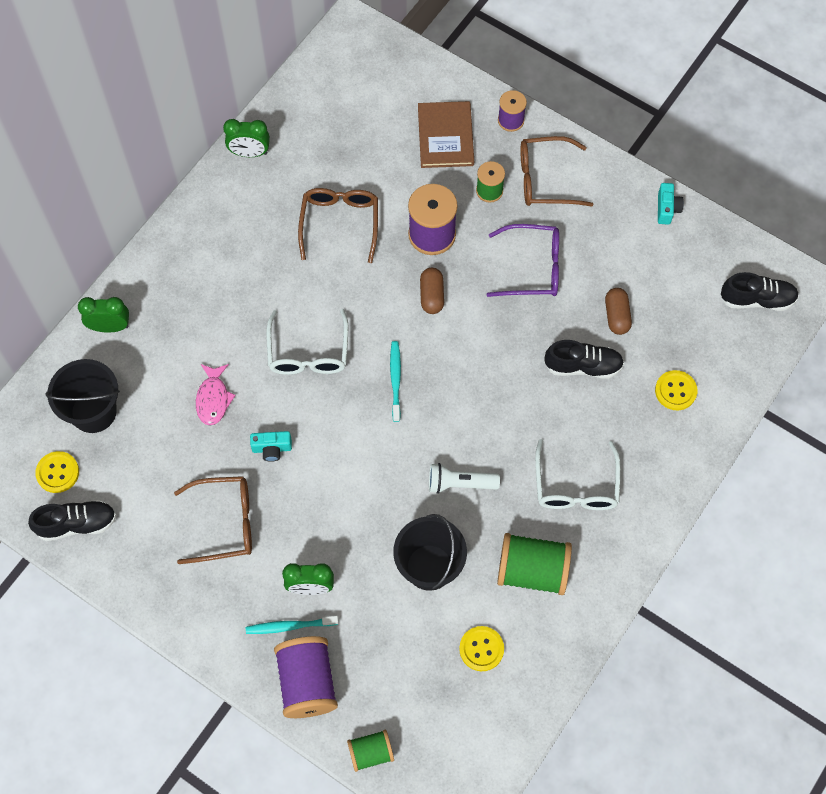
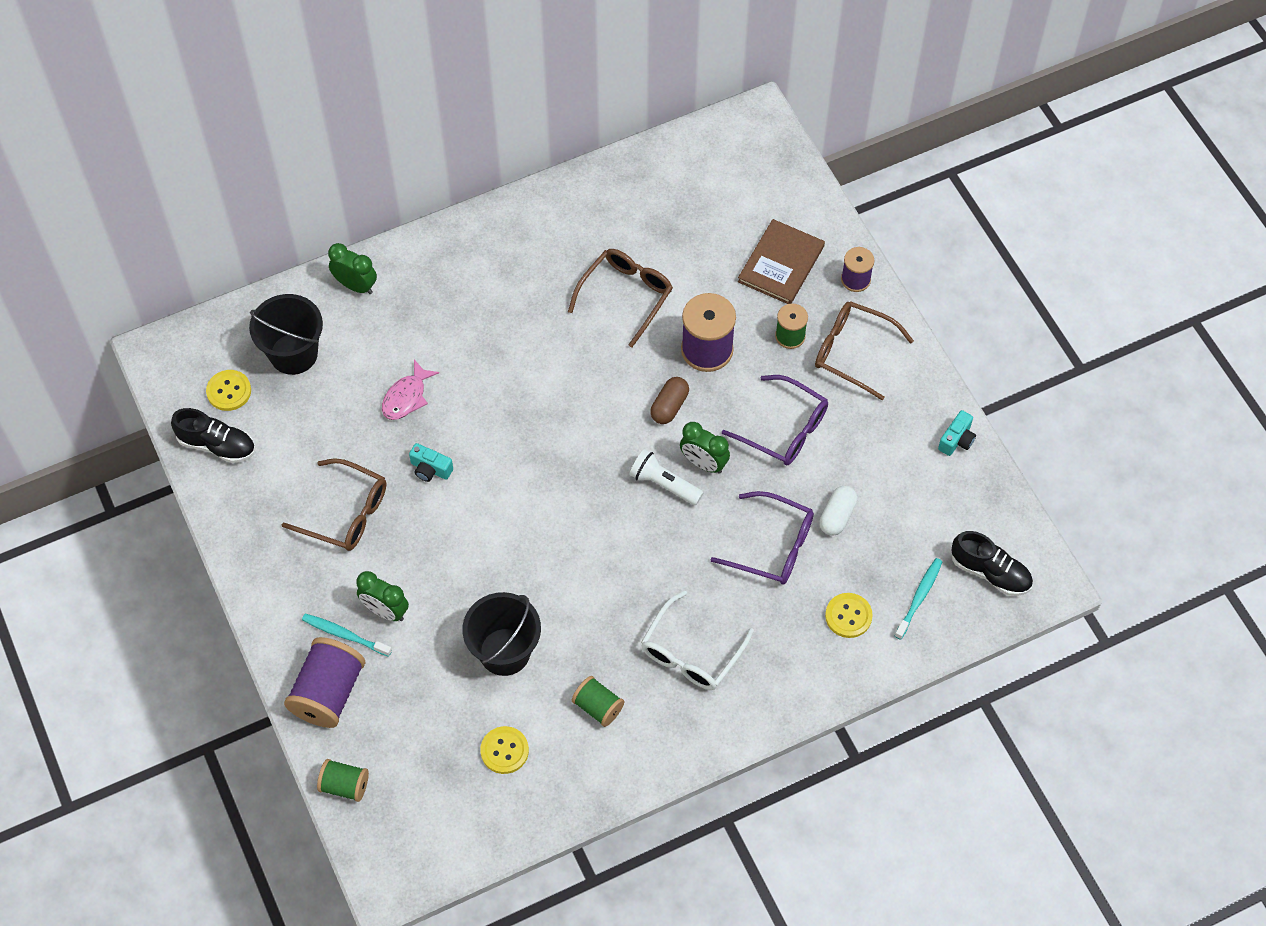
camera: 30 degrees right, 5 degrees down
green clock [223,119,270,157] -> green clock moved to [680,422,730,474]
white glasses [266,309,348,375] -> none
turquoise toothbrush [390,341,401,422] -> turquoise toothbrush moved to [895,558,943,640]
white flashlight [429,463,500,494] -> white flashlight moved to [630,449,704,505]
green spool [497,533,572,595] -> green spool [572,676,624,727], size x0.58
black shoe [545,340,624,379] -> purple glasses [710,491,814,585]
brown capsule [605,288,632,335] -> white capsule [820,486,857,536]

